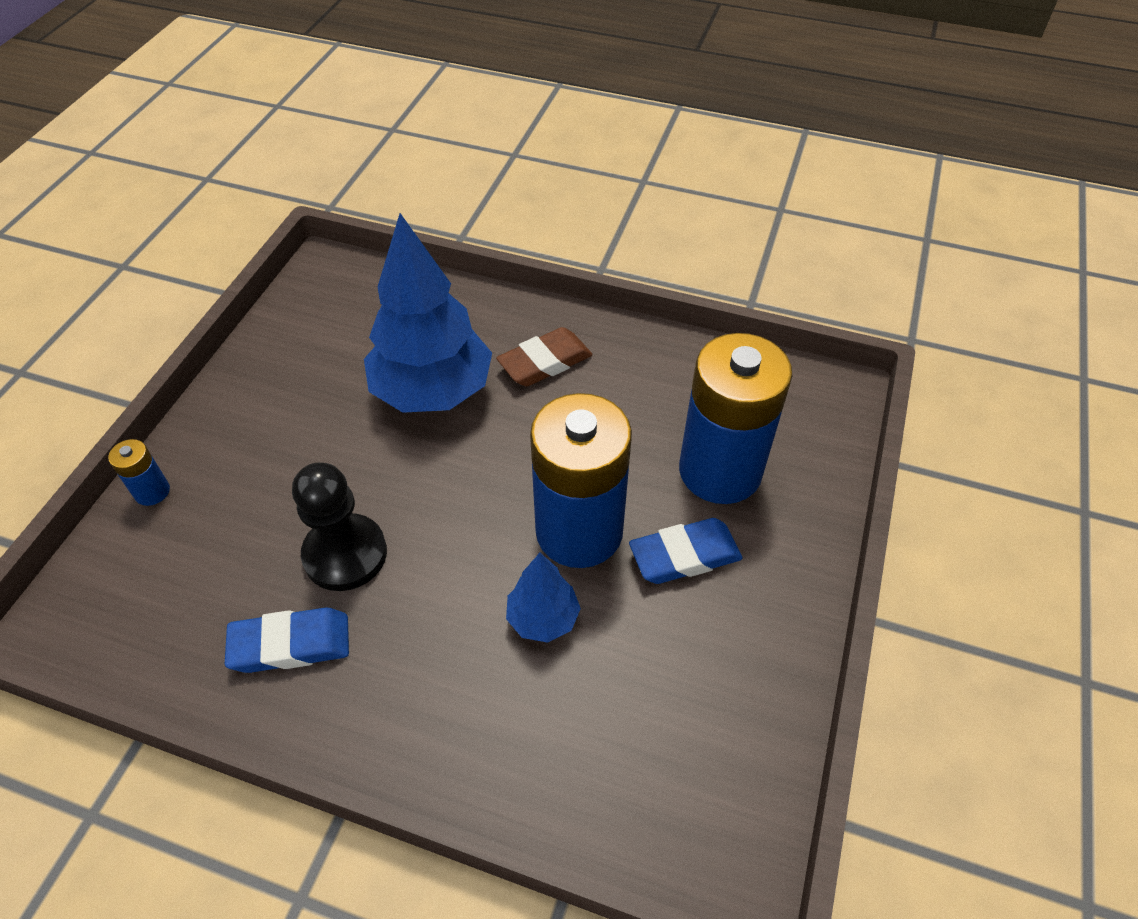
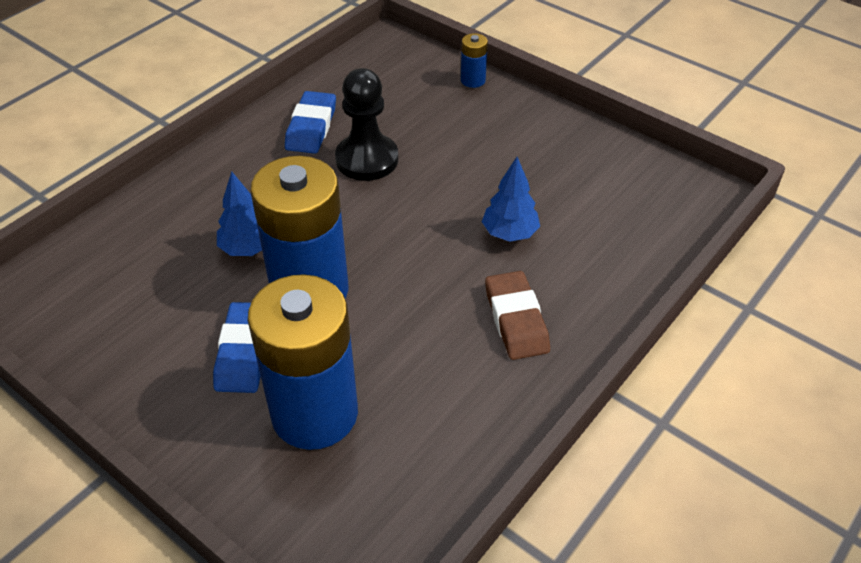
camera: 110 degrees right, 5 degrees down
blue tree [364,213,492,413] -> blue tree [482,157,540,242], size x0.49

